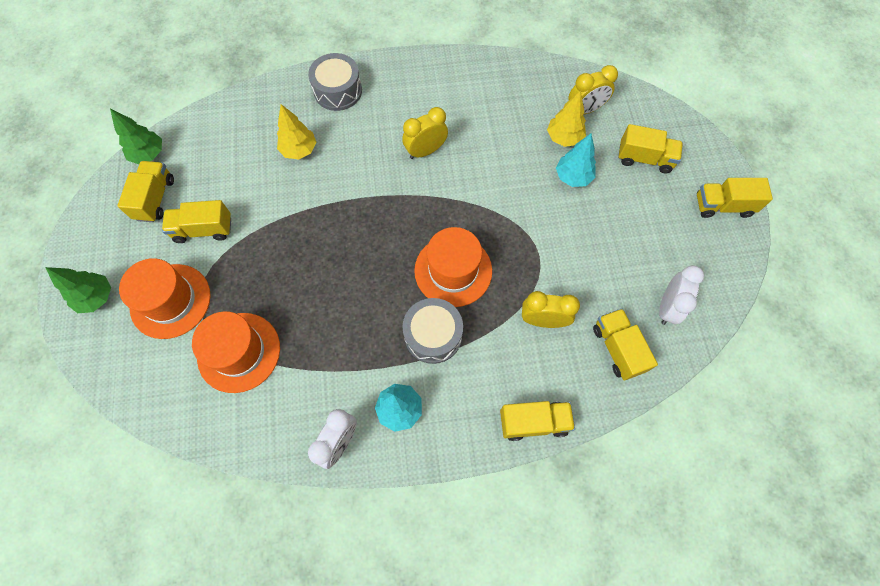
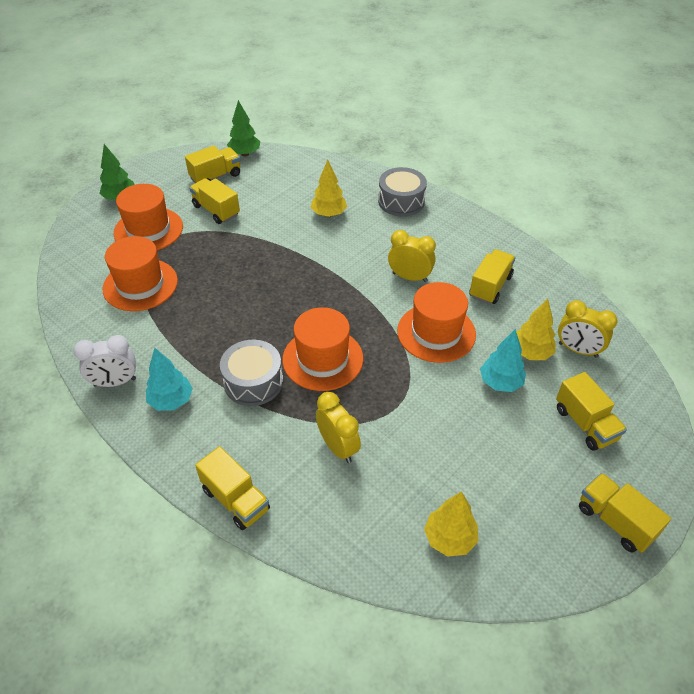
camera: 50 degrees right, 20 degrees down
yellow truck [593,308,658,381] -> yellow truck moved to [469,249,516,304]
white clock [659,266,704,325] -> yellow tree [424,491,478,556]
none -> orange hat [397,282,476,363]

